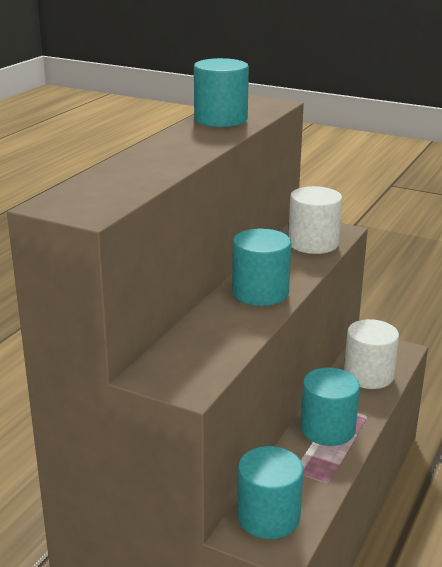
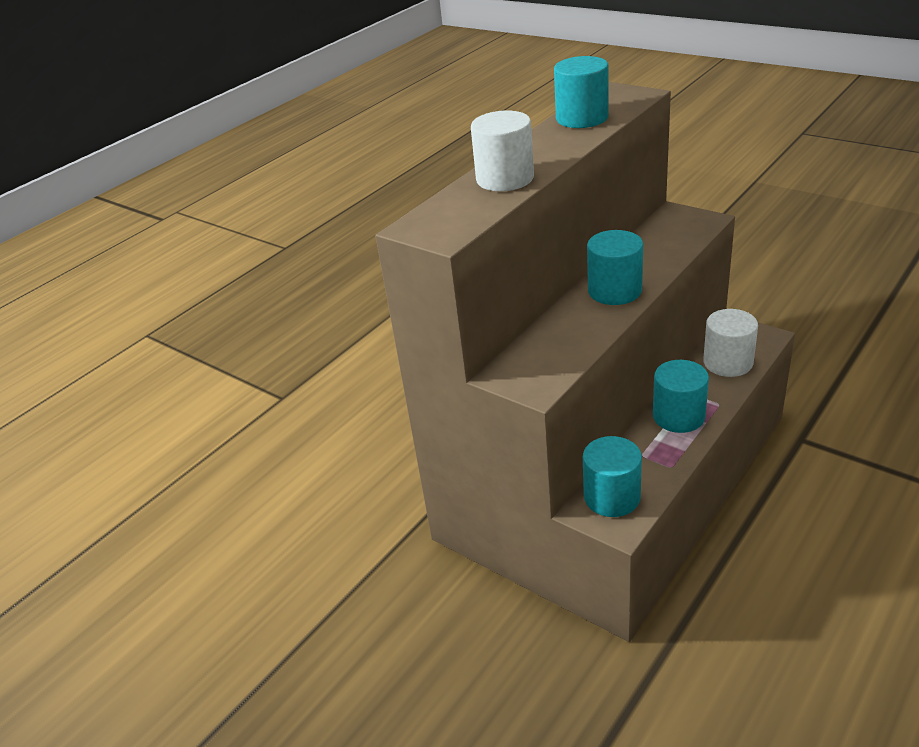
camera: 15 degrees right, 10 degrees up
white cylinder [288,186,342,254] -> white cylinder moved to [471,110,534,191]

